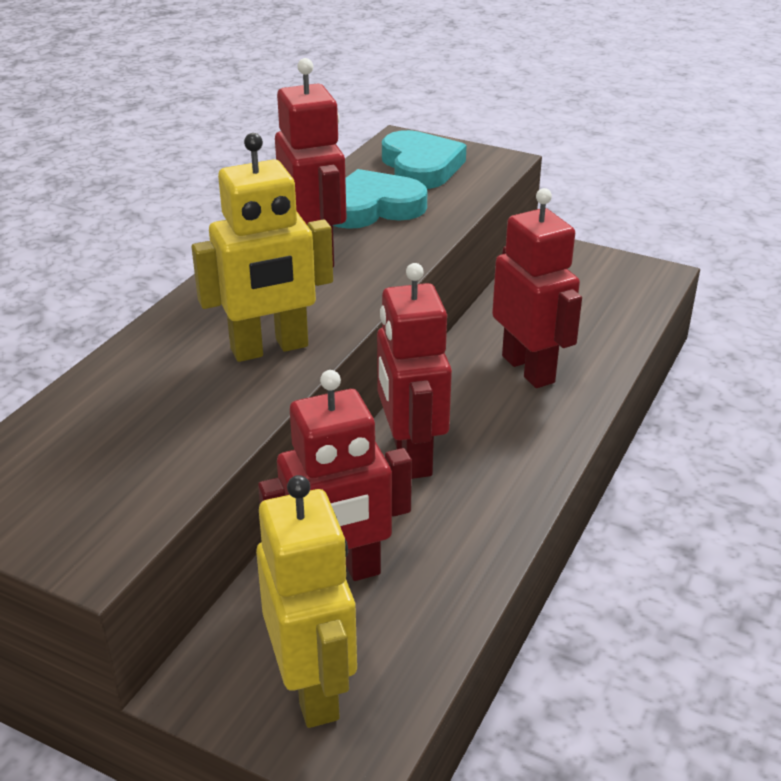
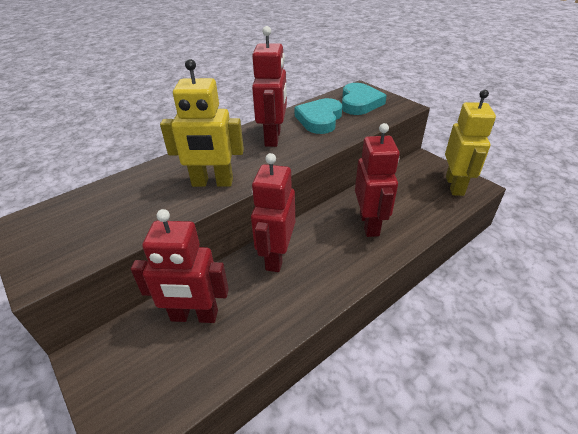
camera: 25 degrees right, 5 degrees up
yellow robot [256,475,357,728] -> yellow robot moved to [445,90,496,196]
turquoise heart [333,169,427,229] -> turquoise heart turned 75 degrees counterclockwise [295,98,342,134]

